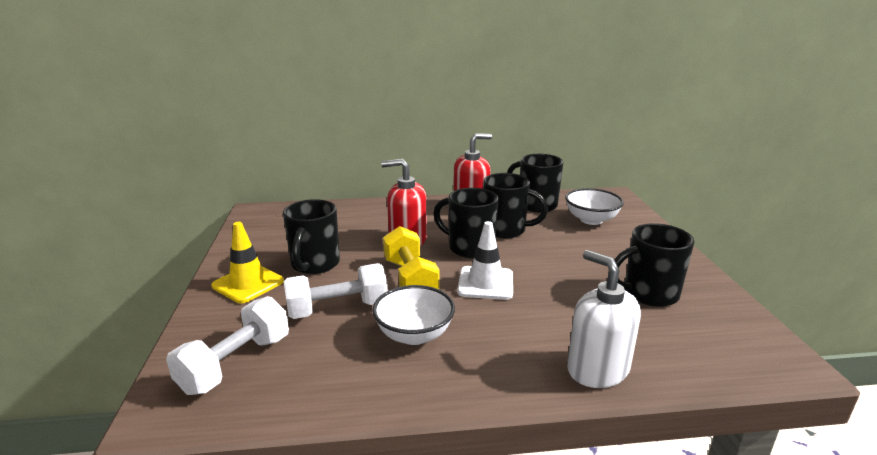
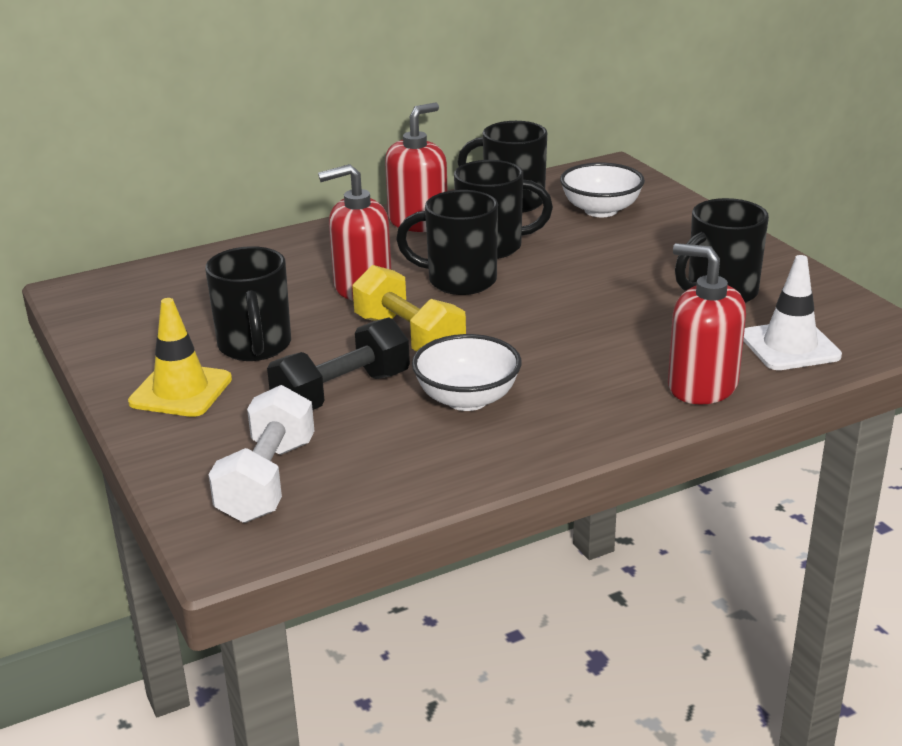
camera: 20 degrees left, 5 degrees up
white dumbbell [284,263,388,319] -> black dumbbell [267,317,410,410]
white traffic cone [457,221,513,300] -> white traffic cone moved to [743,255,842,370]
white soap dispenser [567,250,641,388] -> red soap dispenser [668,243,746,405]

